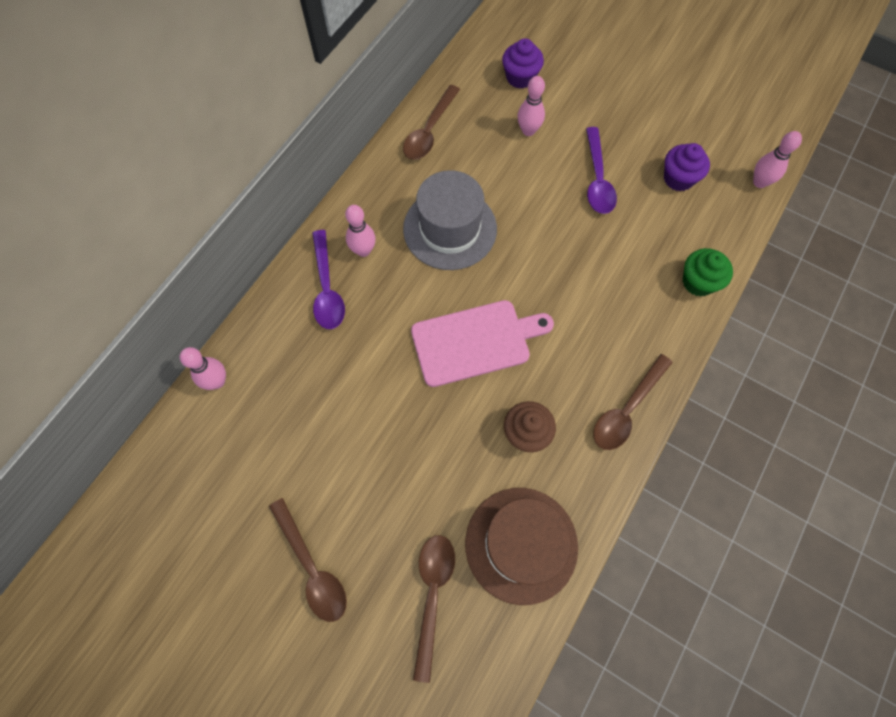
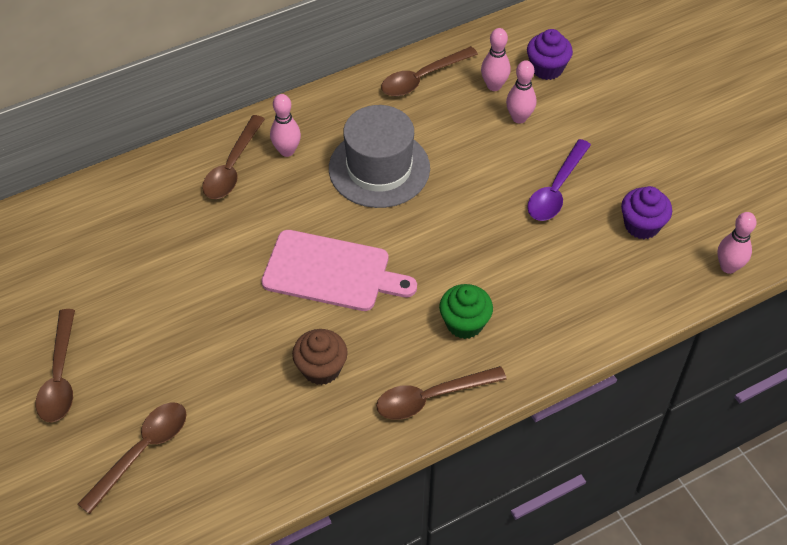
camera: 30 degrees right, 15 degrees down
pink bowling pin [180,347,226,390] -> pink bowling pin moved to [481,28,510,91]
purple spoon [312,230,345,329] -> brown spoon [202,115,265,199]
brown hat [465,488,578,605] -> none
green cupcake [683,248,733,297] -> green cupcake moved to [439,284,493,339]

